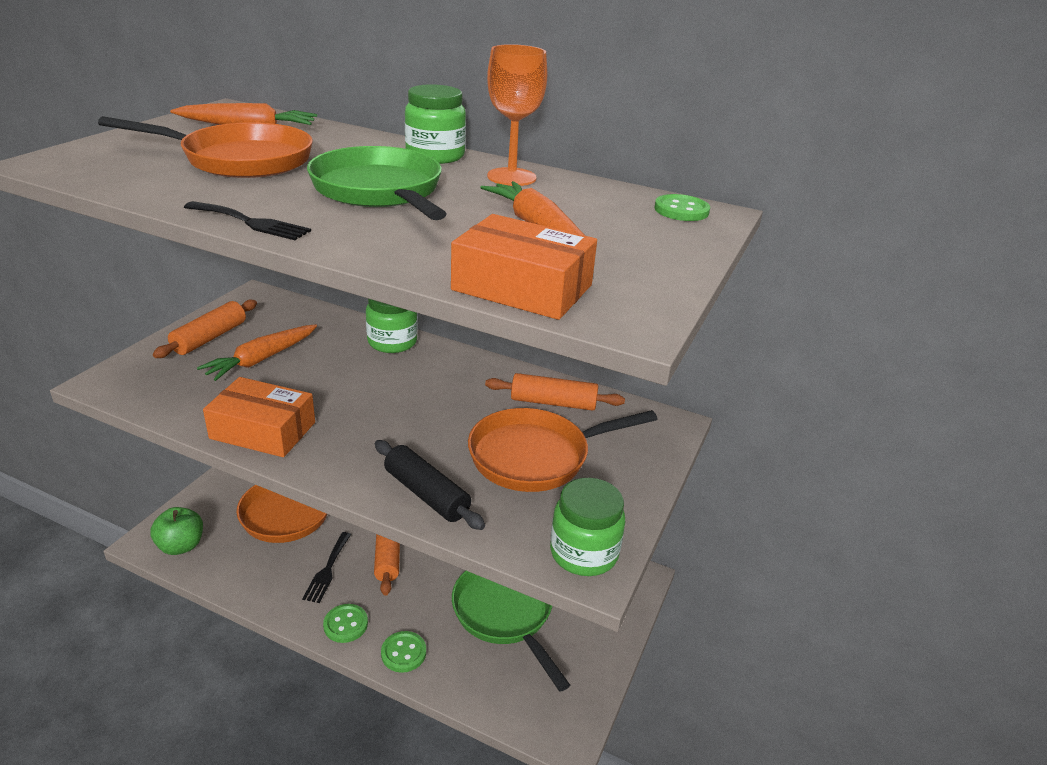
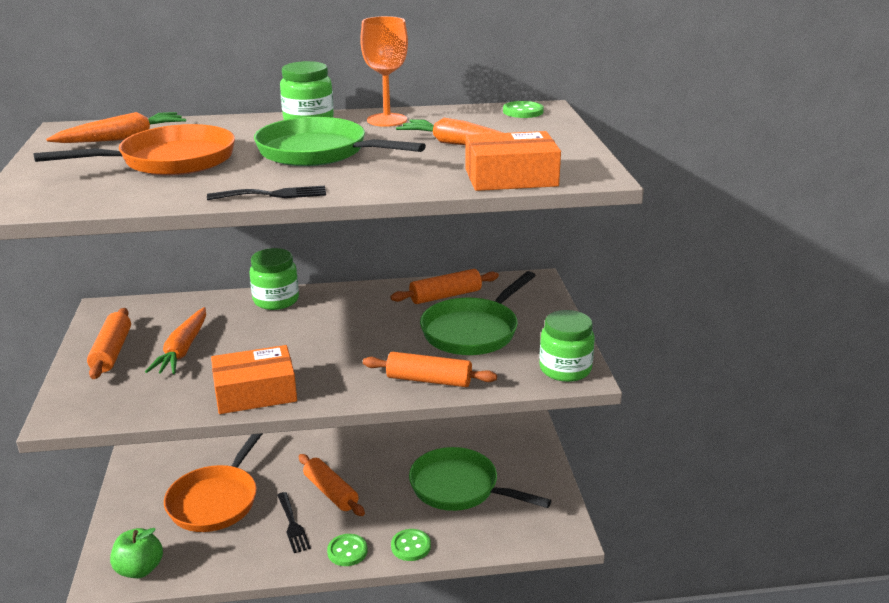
camera: 30 degrees left, 5 degrees down
black rolling pin [375,440,485,530] -> orange rolling pin [363,352,497,387]
orange pan [468,408,657,492] -> green pan [420,271,536,355]

